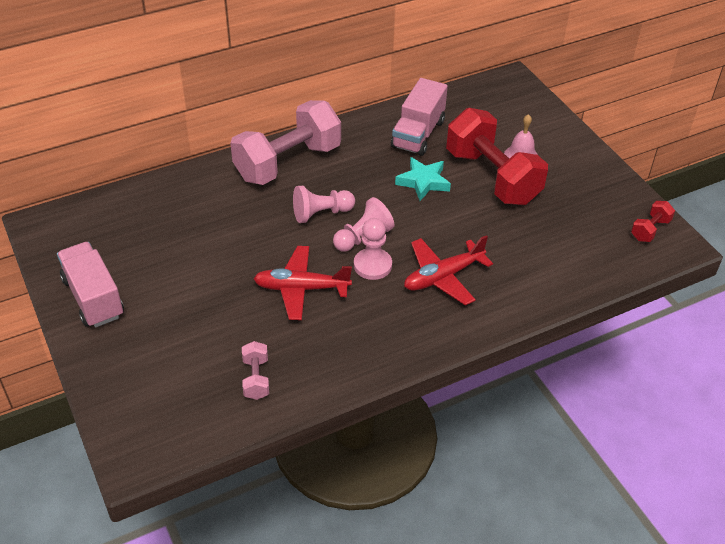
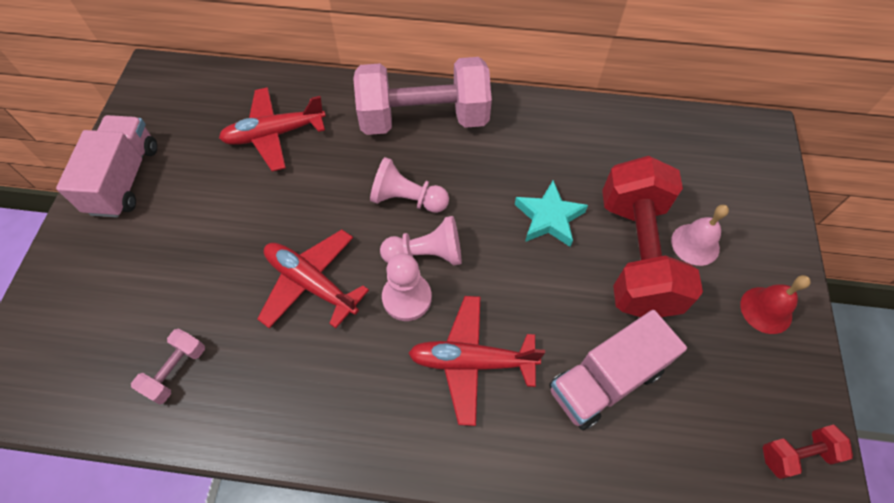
camera: 35 degrees right, 15 degrees up
pink truck [391,78,448,156] -> pink truck moved to [549,310,687,430]
none -> red plane [219,87,326,172]
none -> red bell [740,275,811,334]

